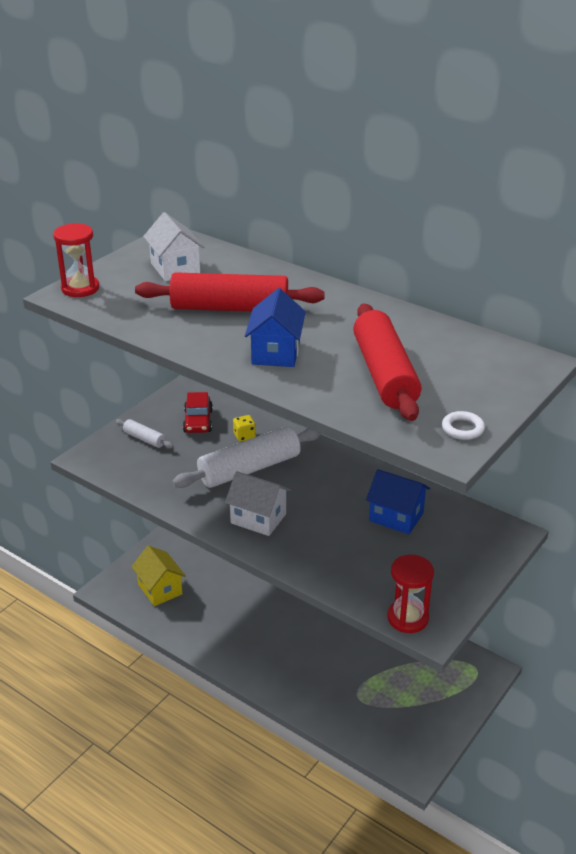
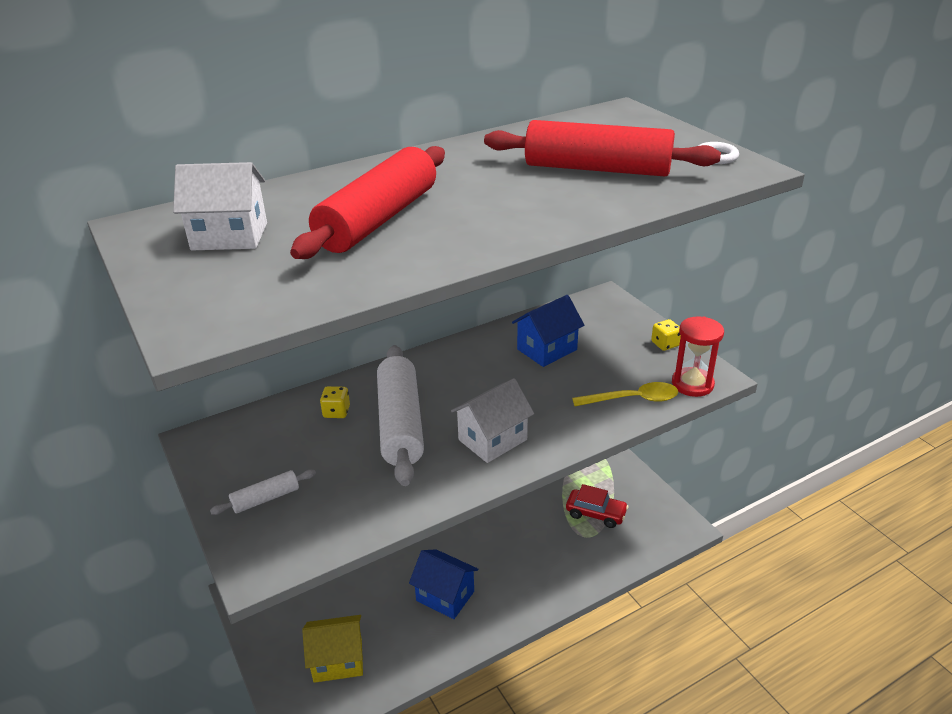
camera: 65 degrees left, 0 degrees up
red hourglass [53,223,99,297] -> none
red car [183,392,213,433] -> red car moved to [566,484,628,528]
blue house [245,288,306,367] -> blue house moved to [409,549,479,619]
none -> yellow spoon [572,382,678,406]
none -> yellow dice [651,319,681,351]

